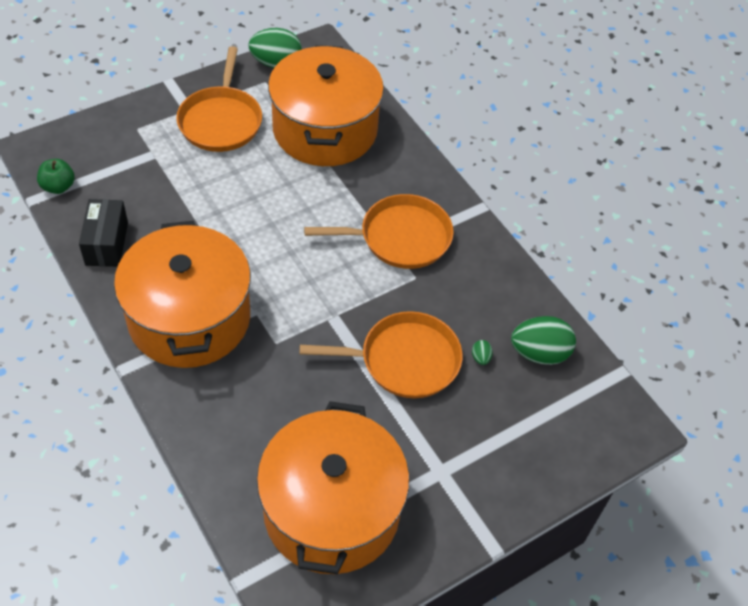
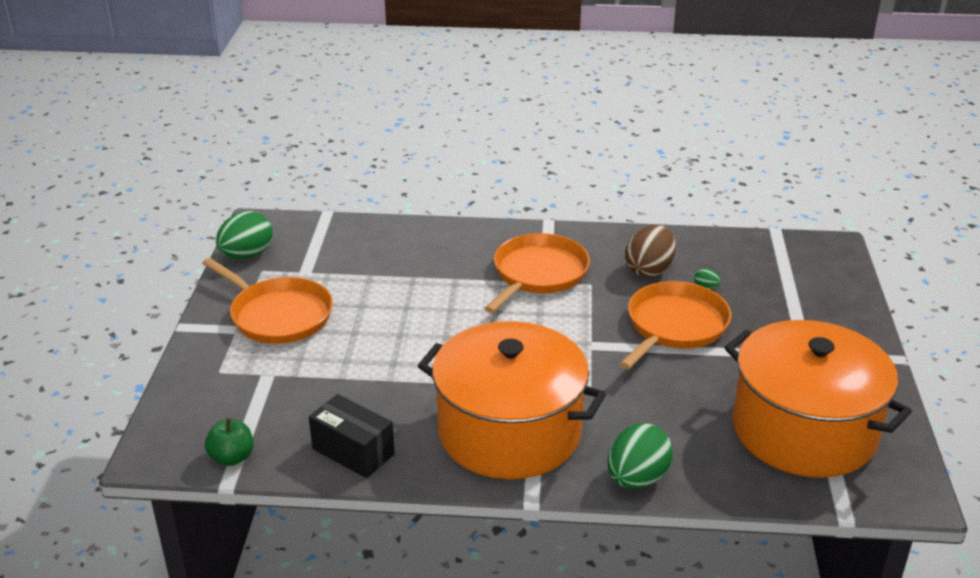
camera: 50 degrees left, 20 degrees down
orange pot [268,45,384,166] -> none
green egg [511,316,576,365] -> green egg moved to [607,423,673,489]
none -> brown egg [625,225,676,277]

